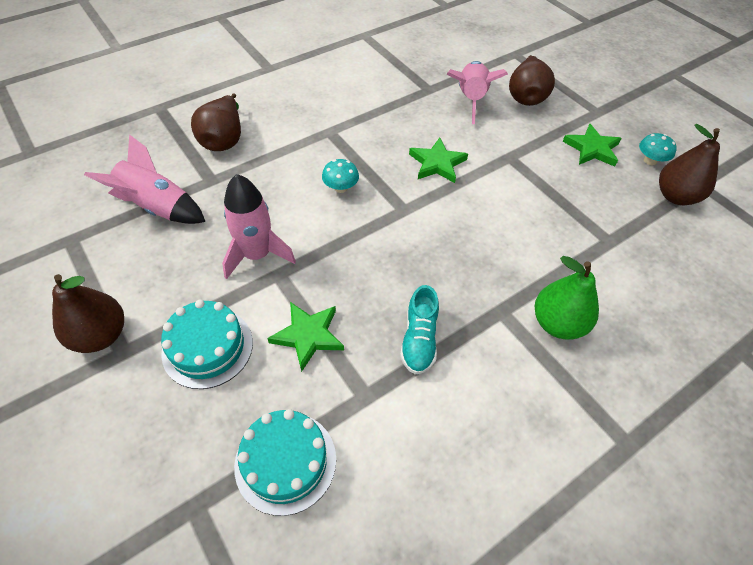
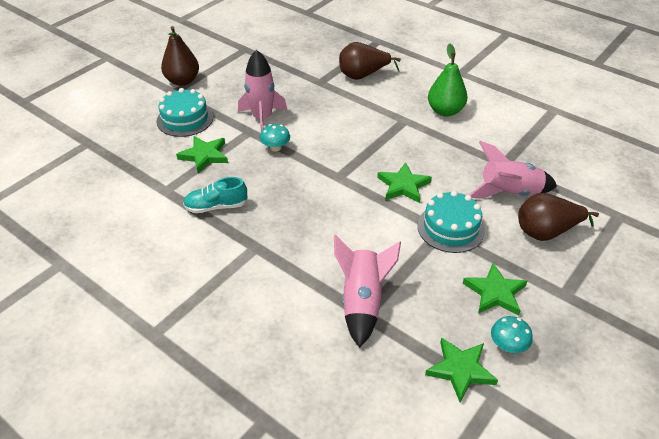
camera: 75 degrees right, 10 degrees down
pink rocket [84,134,205,224] -> pink rocket moved to [334,235,401,348]
turquoise cake [234,409,336,516] -> turquoise cake moved to [417,191,485,253]
turquoise mushroom [322,159,359,193] -> turquoise mushroom moved to [260,124,290,151]
green pear [535,256,599,339] -> green pear moved to [428,43,468,117]
brown pear [659,124,720,205] -> green star [425,337,498,402]

